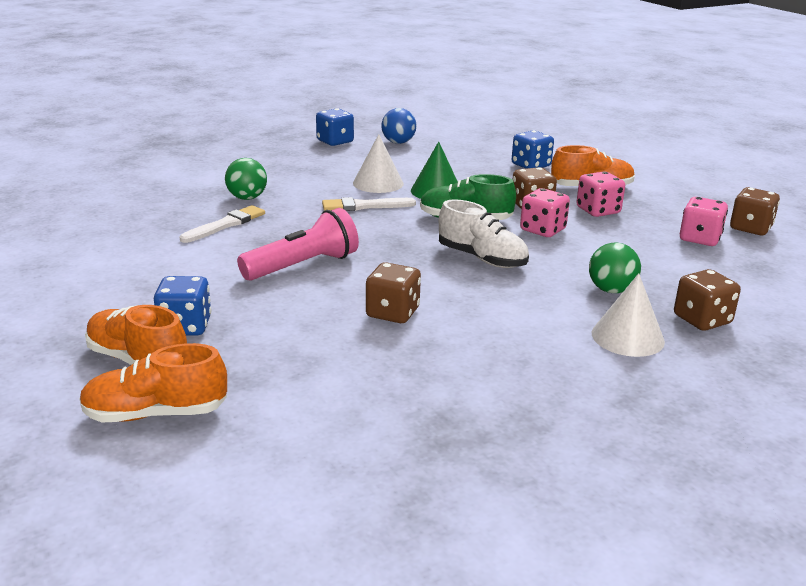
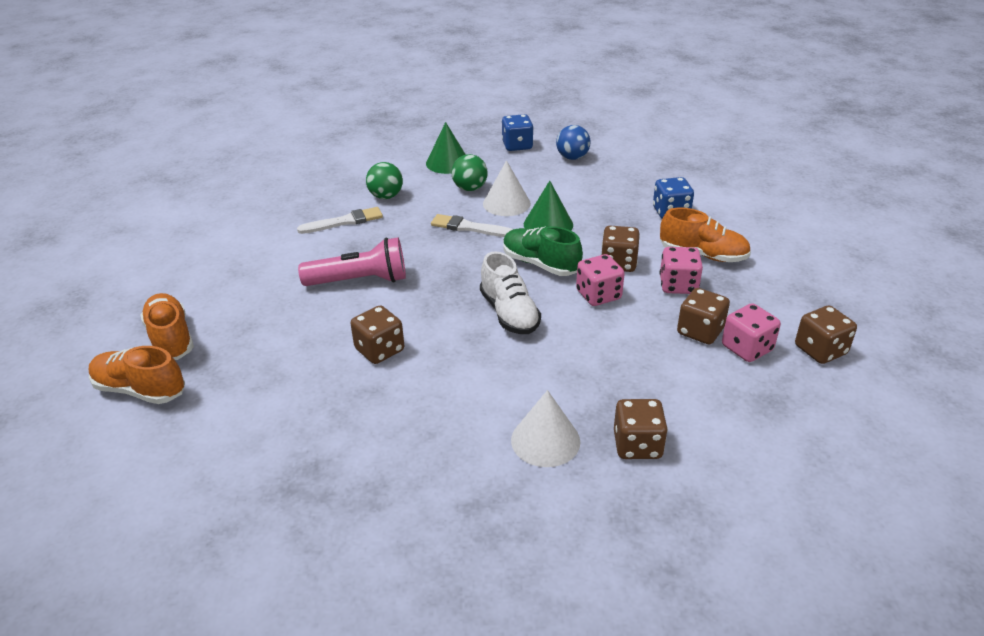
camera: 30 degrees right, 10 degrees up
blue dice [154,276,211,336] -> none
green ball [589,243,641,293] -> green ball moved to [451,154,488,191]
none -> green cone [426,122,466,174]
none -> brown dice [677,288,730,344]

